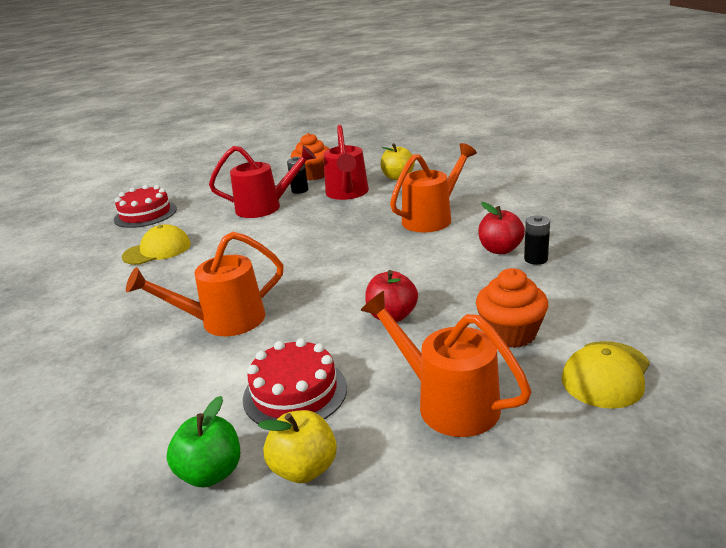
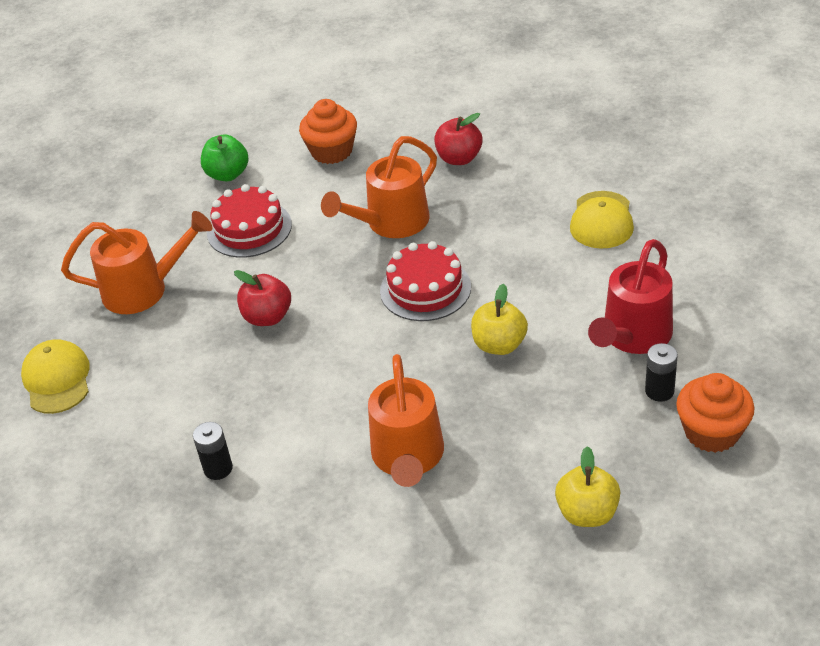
camera: 130 degrees right, 15 degrees up
red cake [114,185,177,228] -> red cake moved to [380,241,471,321]
orange watering can [126,232,284,336] -> orange watering can turned 150 degrees counterclockwise [321,136,437,238]
yellow apple [258,410,337,483] -> yellow apple moved to [471,284,528,355]
red watering can [323,125,369,200] -> none
orange cupcake [476,268,548,348] -> orange cupcake moved to [299,99,357,164]
red apple [478,202,525,254] -> red apple moved to [434,113,483,165]

